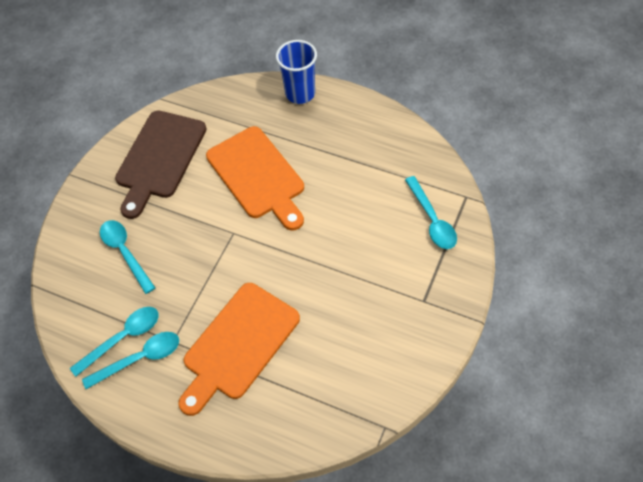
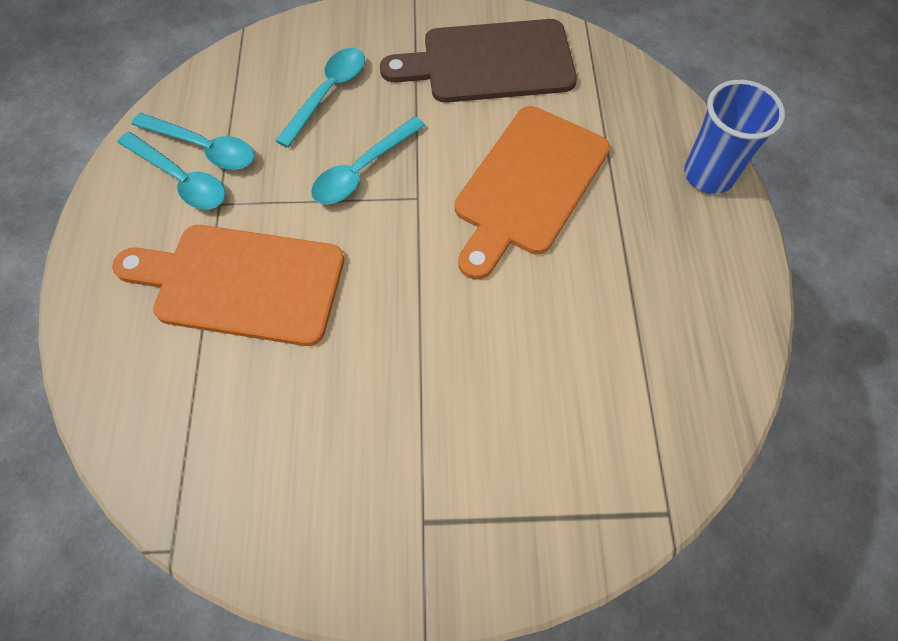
camera: 60 degrees right, 5 degrees up
turquoise spoon [405,176,457,249] -> turquoise spoon moved to [311,116,425,204]

